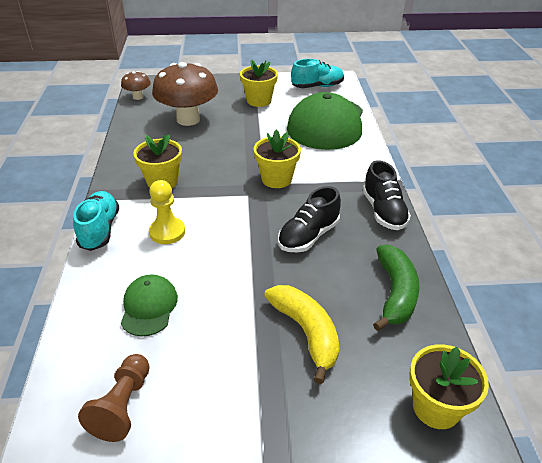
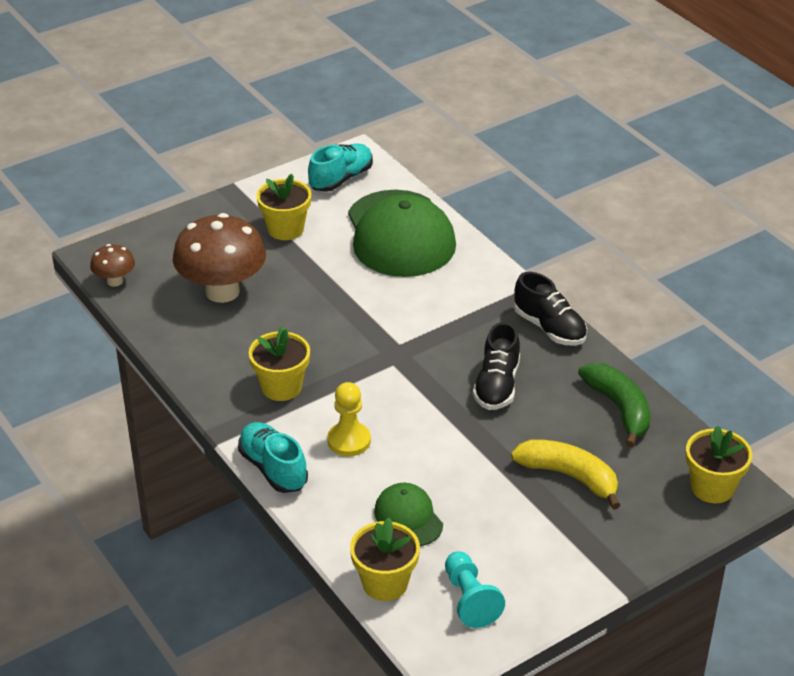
camera: 30 degrees left, 0 degrees up
brown pawn [78,354,150,442] -> turquoise pawn [445,552,505,628]
yellow flower pot [254,130,301,188] -> yellow flower pot moved to [350,517,420,601]

